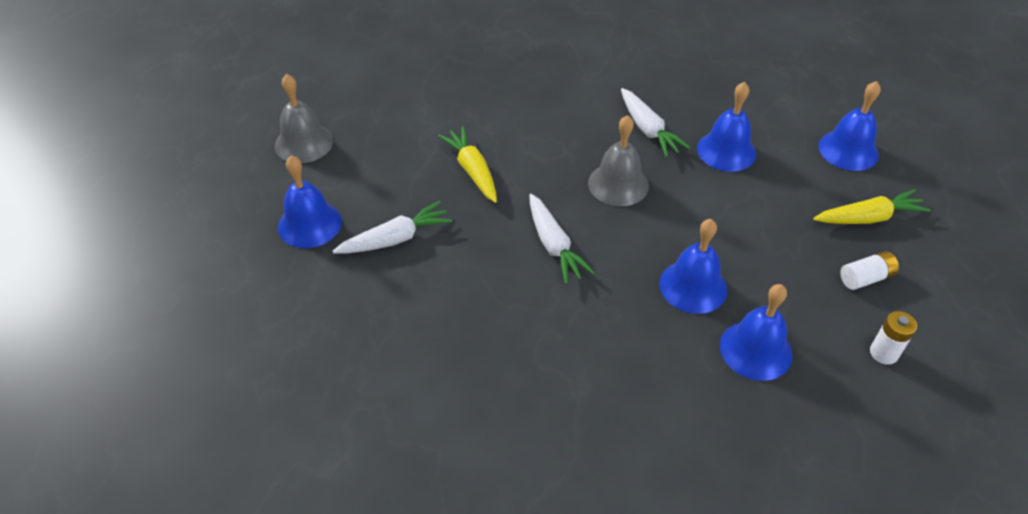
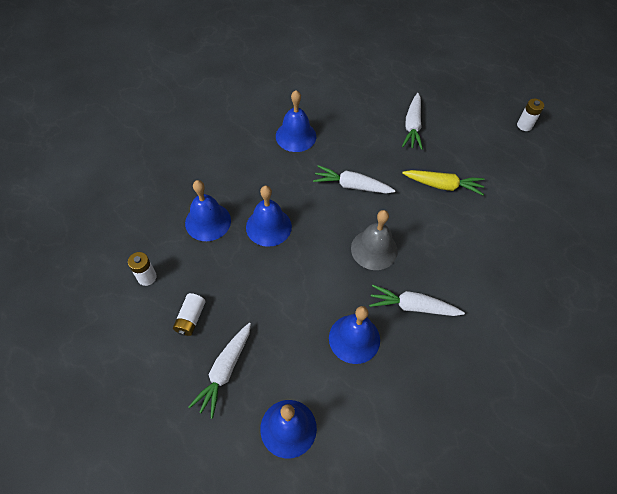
camera: 125 degrees right, 10 degrees up
grey bell [275,74,333,163] -> white battery [517,99,544,131]
blue bell [278,155,342,248] -> blue bell moved to [276,90,316,152]
yellow carrot [813,189,931,224] -> white carrot [188,323,251,419]

